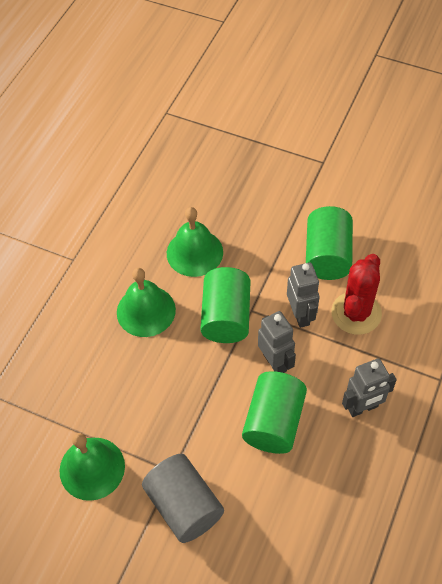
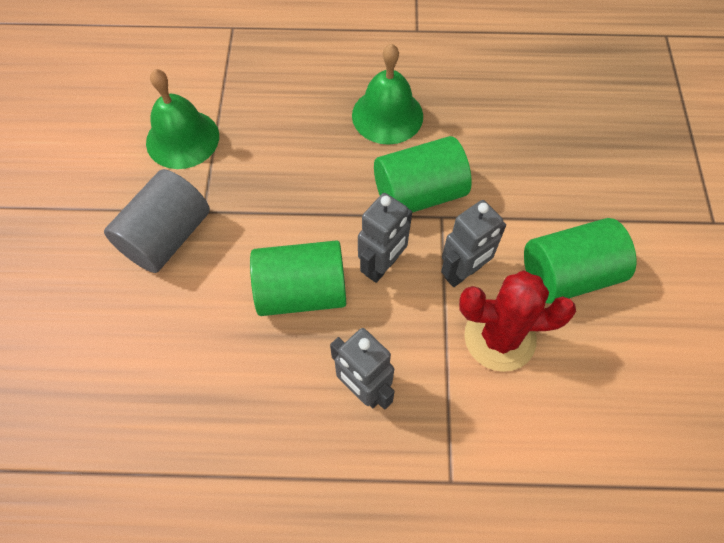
camera: 65 degrees right, 5 degrees up
green bell [167,207,223,277] -> none

